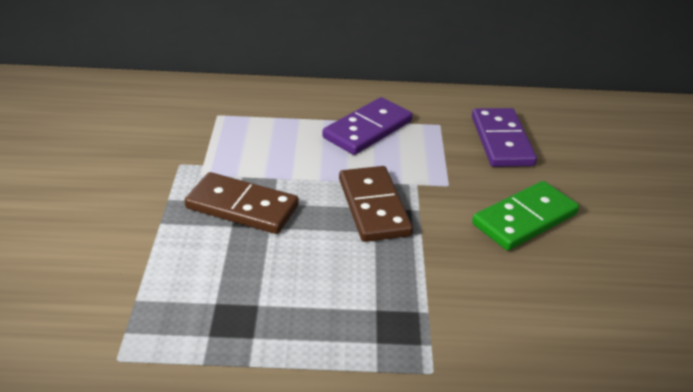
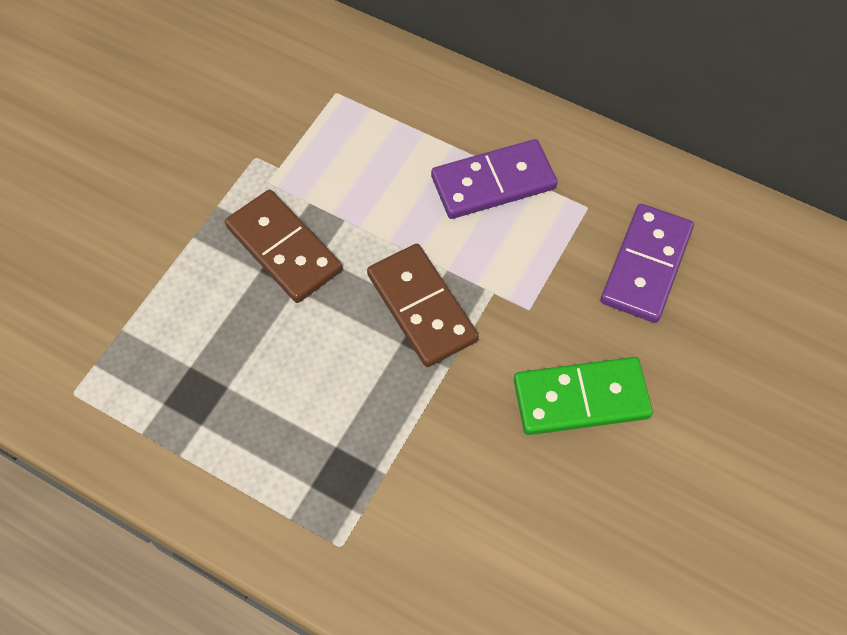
camera: 30 degrees right, 25 degrees up
brown domino [339,166,413,242] -> brown domino turned 45 degrees counterclockwise [367,244,479,367]

